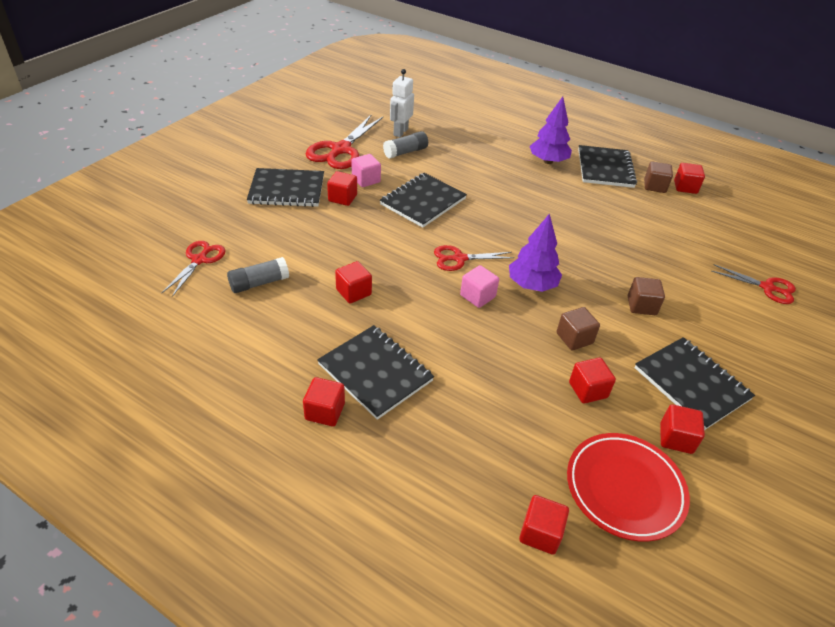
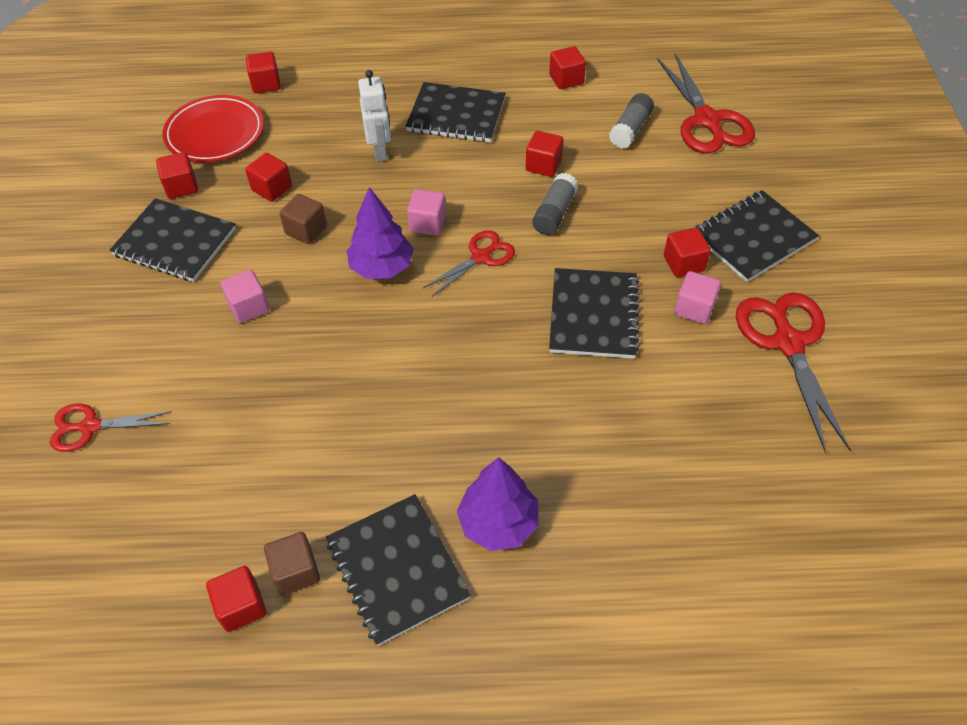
camera: 150 degrees right, 10 degrees up
red scissors [162,241,225,297] -> red scissors [657,53,755,154], size x1.69
red cube [303,377,345,426] -> red cube moved to [549,46,586,89]
grey glue stick [383,131,428,158] -> grey glue stick moved to [532,173,578,235]
white robot [390,69,414,137] -> white robot moved to [358,70,391,162]
brown cube [628,277,665,315] -> pink cube [221,270,269,323]

